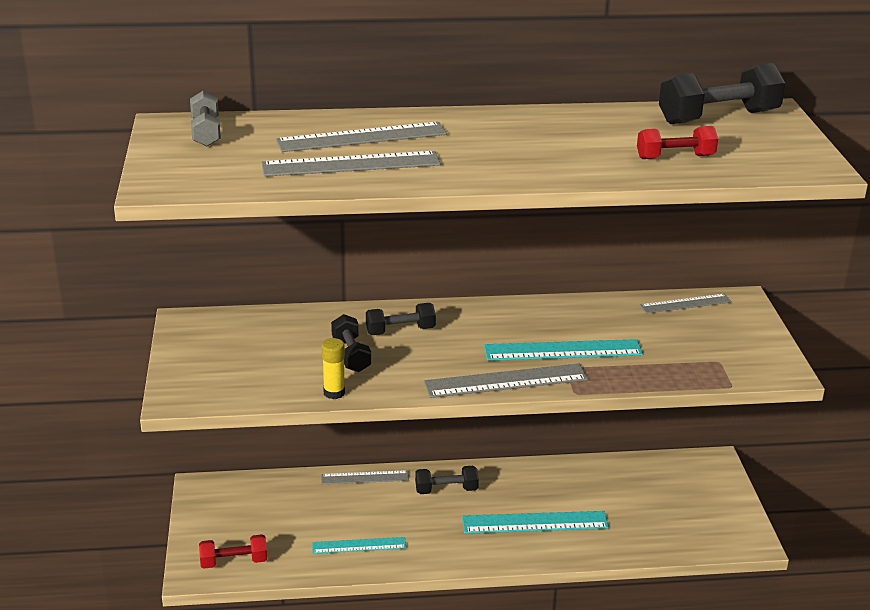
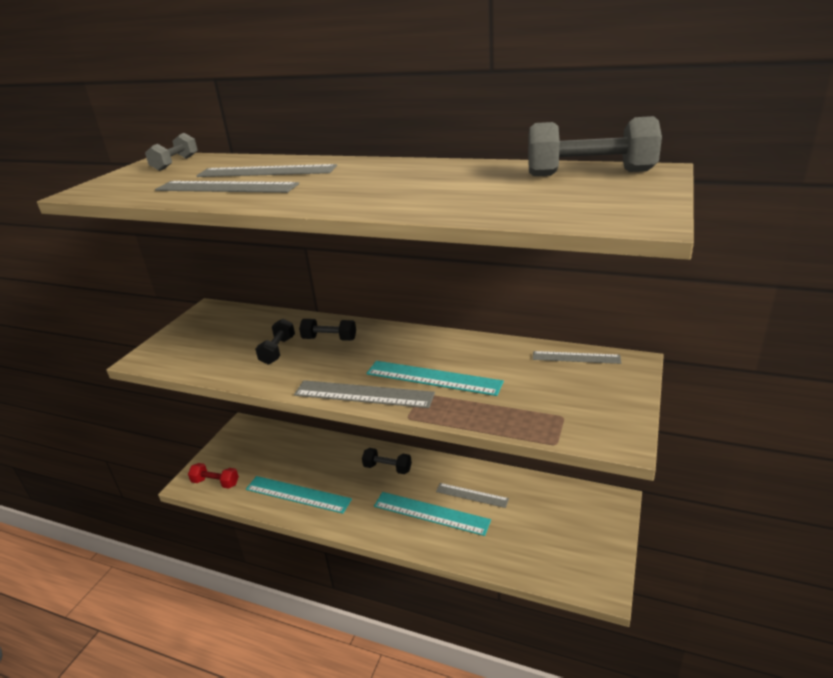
camera: 30 degrees right, 0 degrees up
turquoise ruler [312,537,406,554] -> turquoise ruler [246,476,352,514], size x1.59
grey ruler [321,470,409,484] -> grey ruler moved to [436,483,509,508]
yellow glue stick [322,338,345,399] -> none
red dumbbell [637,126,718,159] -> none
black dumbbell [659,63,786,124] -> grey dumbbell [528,116,662,176]

